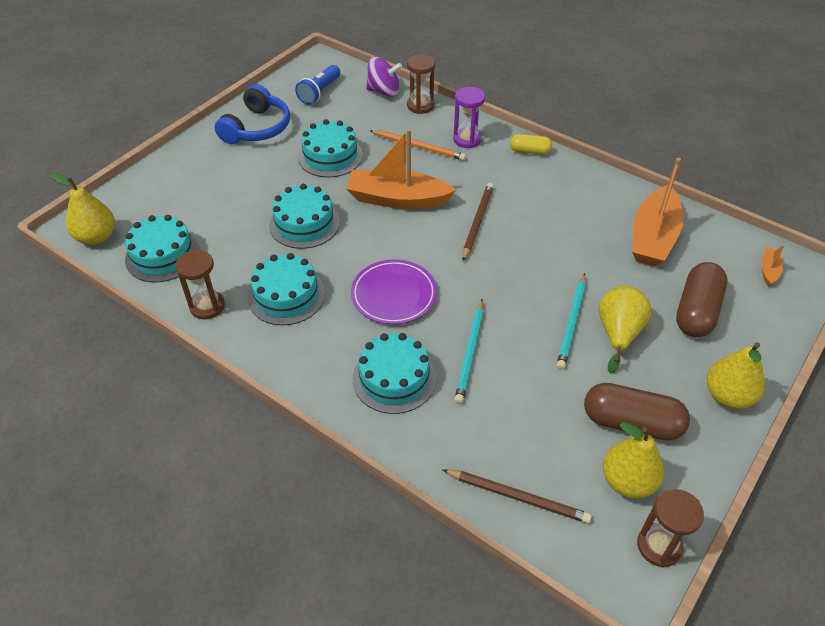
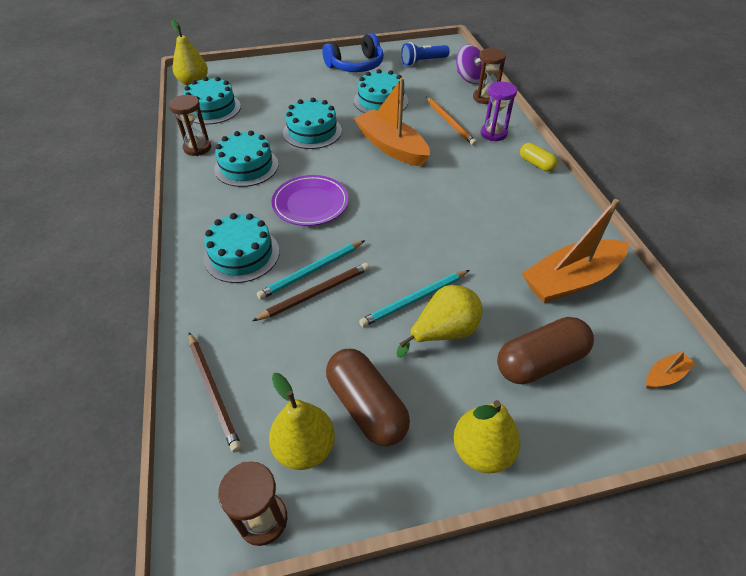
camera: 40 degrees right, 0 degrees up
brown pencil [462,183,494,261] -> brown pencil moved to [253,263,369,321]

